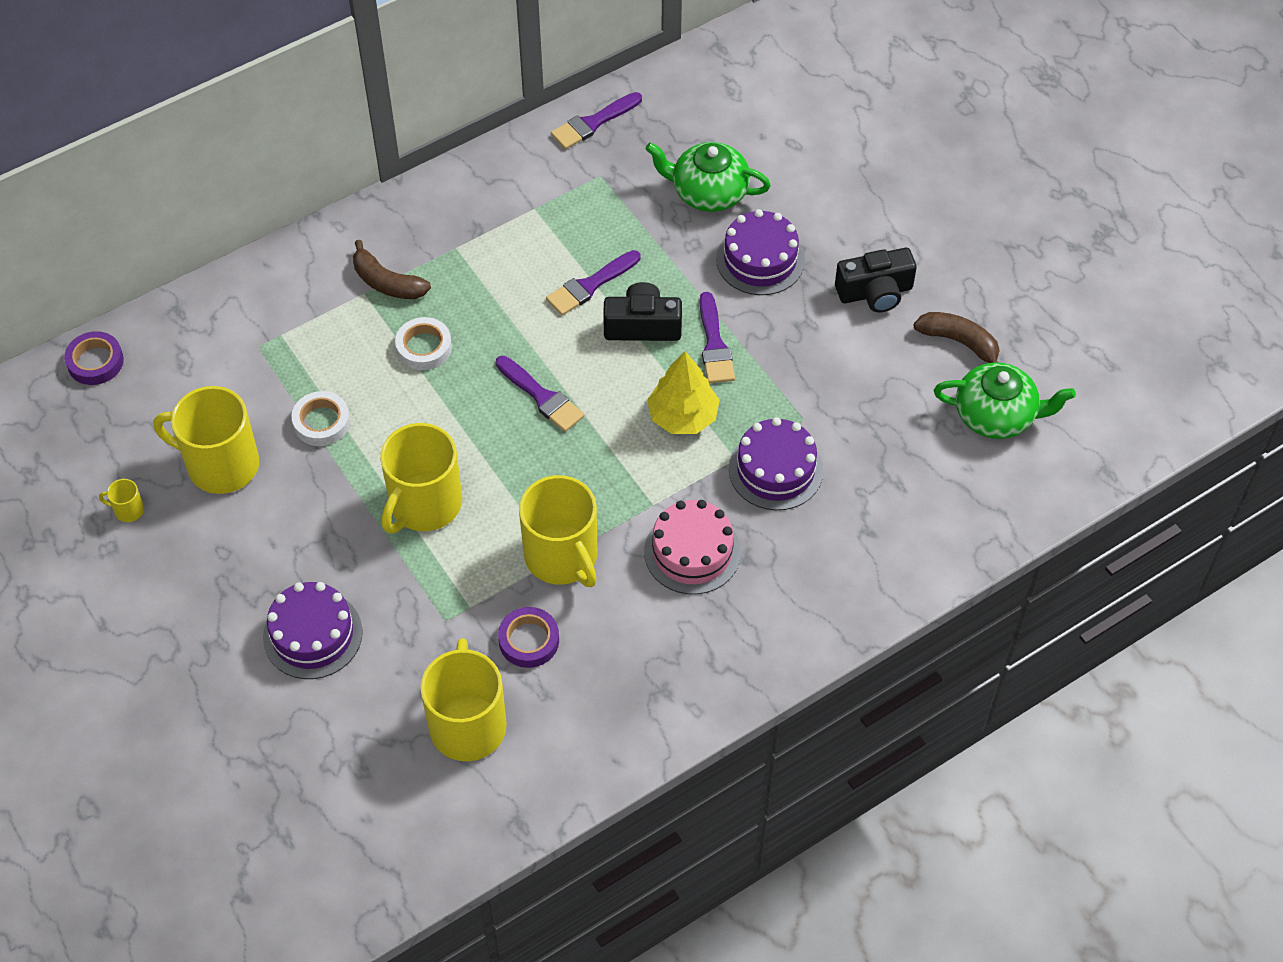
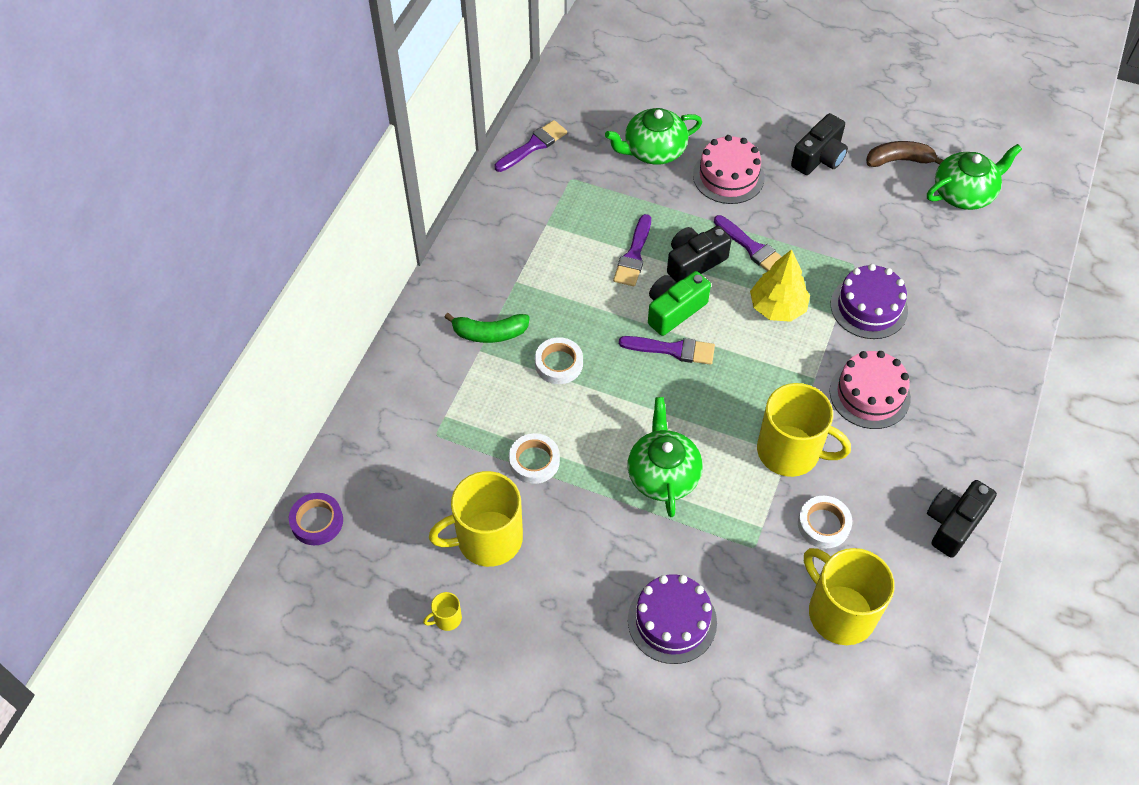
camera: 35 degrees left, 0 degrees up
brown banana [353,240,431,299] -> green banana [444,313,530,343]
yellow mug [380,423,462,533] -> green teapot [628,397,703,517]
purple tape [498,607,559,668] -> white tape [798,496,852,548]
purple brush [551,92,642,149] -> purple brush turned 150 degrees counterclockwise [495,120,567,172]
purple cake [716,209,805,295] -> pink cake [693,135,765,204]
none -> green camera [648,271,711,336]
none -> black camera [927,480,997,558]

